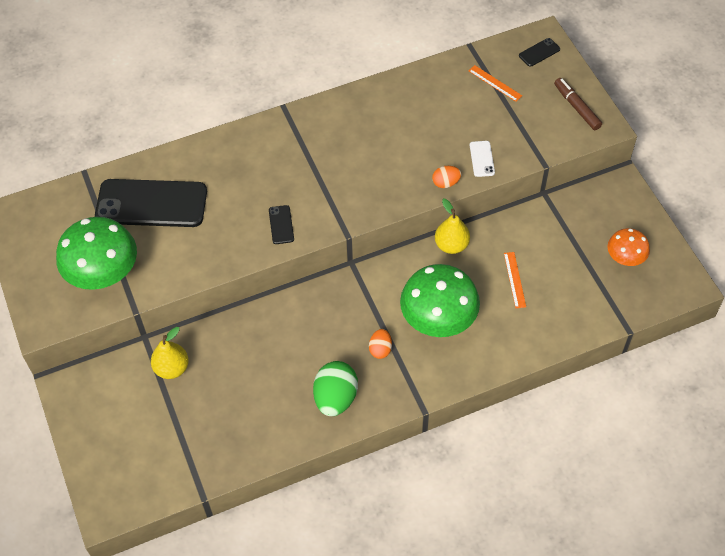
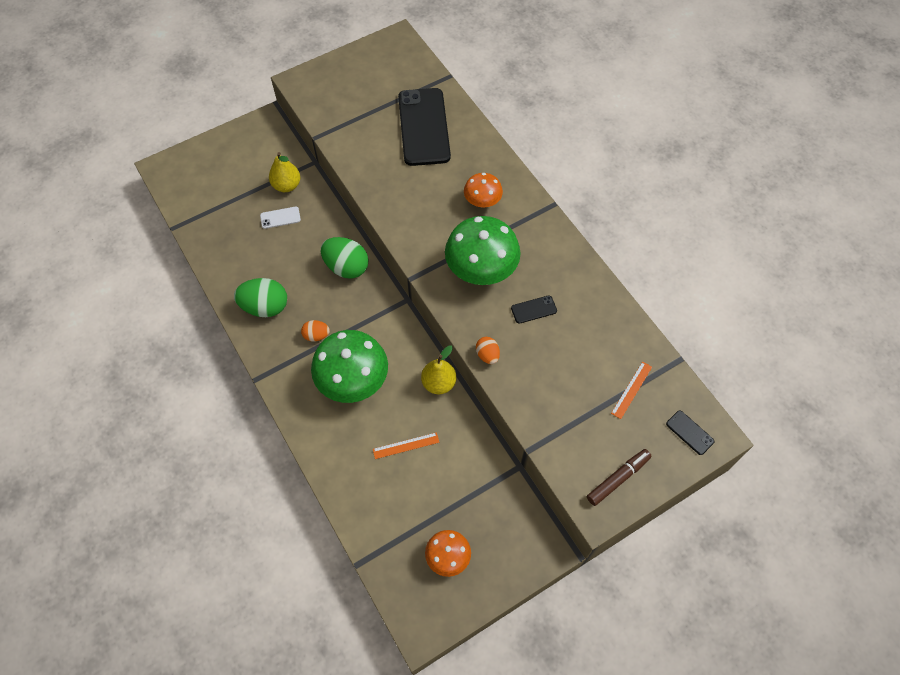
camera: 80 degrees right, 5 degrees up
green mushroom [56,217,137,290] -> green mushroom moved to [445,216,521,285]
black phone [269,205,294,244] -> black phone moved to [511,295,557,324]
white phone [470,141,495,177] -> white phone moved to [260,207,301,229]
none -> green egg [321,237,368,278]
none -> orange mushroom [464,173,503,207]

